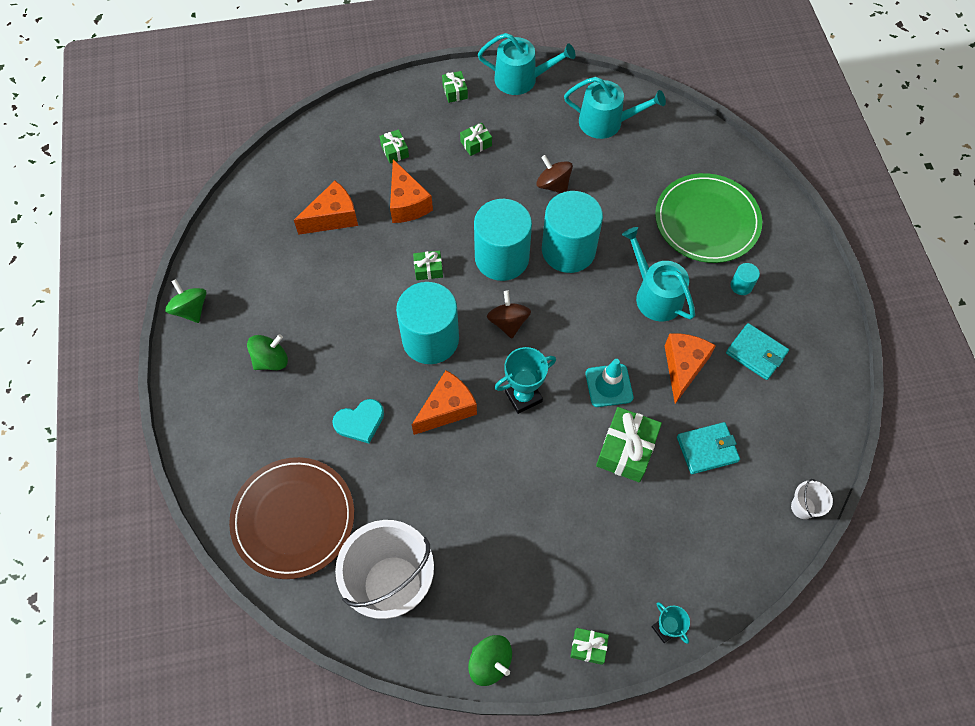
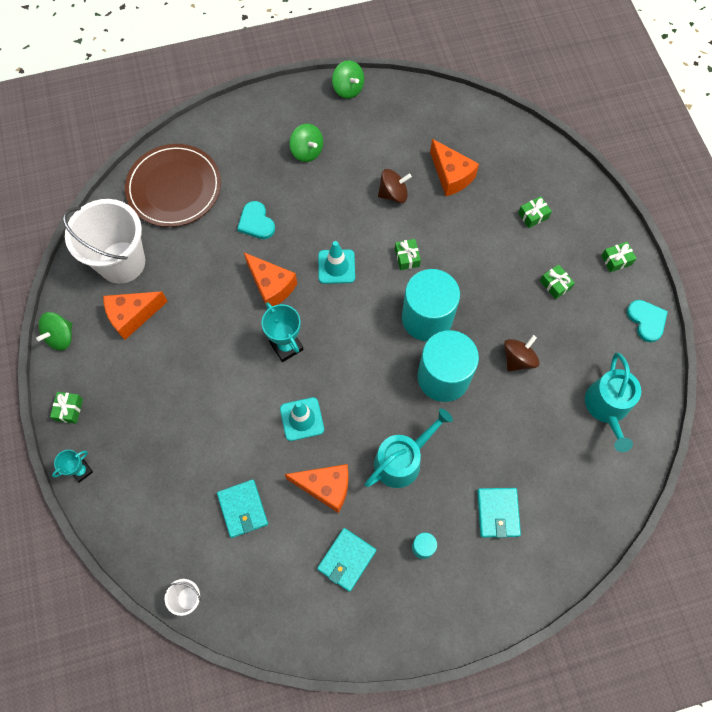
camera: 85 degrees right, 5 degrees up
green spinning top [165,279,206,323] -> green spinning top turned 90 degrees clockwise [332,60,364,99]
orange cheese [390,159,433,223] -> orange cheese moved to [103,291,168,340]
turquoise cylinder [396,282,459,364] -> turquoise traffic cone [318,241,355,284]
turquoise watering can [478,33,576,95] -> turquoise heart [627,300,668,342]
brown spinning top [487,291,531,338] -> brown spinning top moved to [378,169,412,203]
green gift [596,407,662,482] -> none
green plate [655,173,762,263] -> turquoise wallet [477,488,521,538]

